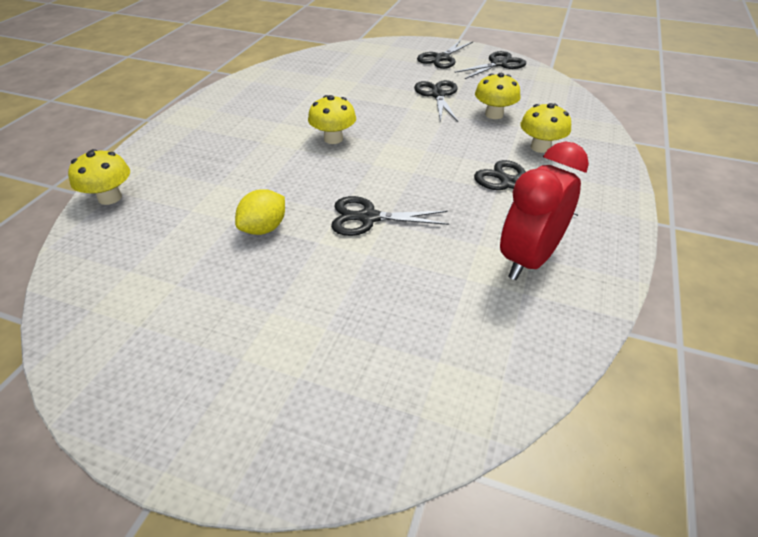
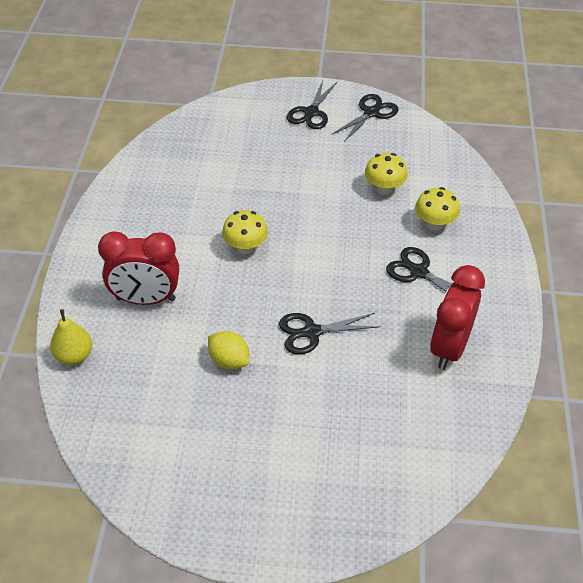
camera: 15 degrees left, 5 degrees up
yellow mushroom [68,149,130,205] -> yellow pear [50,309,92,365]
yellow lemon [235,189,285,235] -> yellow lemon turned 75 degrees counterclockwise [208,331,250,370]
black scissors [414,80,458,122] -> none
none -> red clock [98,231,179,305]

